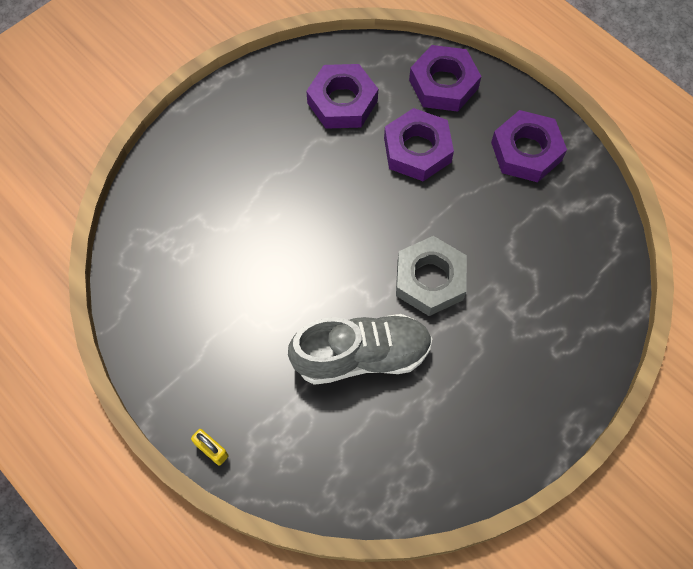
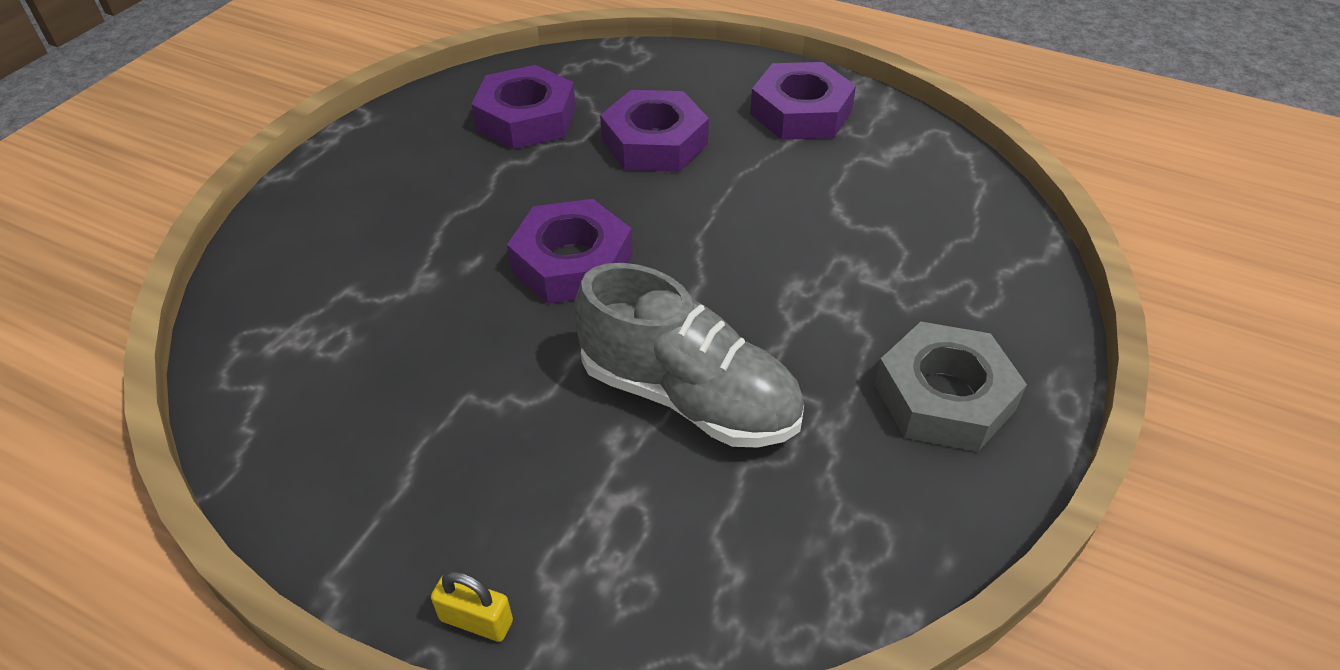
camera: 20 degrees left, 20 degrees down
grey shoe [288,314,432,385] -> grey shoe turned 60 degrees clockwise [574,263,804,448]
grey nut [396,236,467,316] -> grey nut moved to [874,322,1027,452]
purple nut [409,45,481,112] -> purple nut moved to [507,199,632,304]

